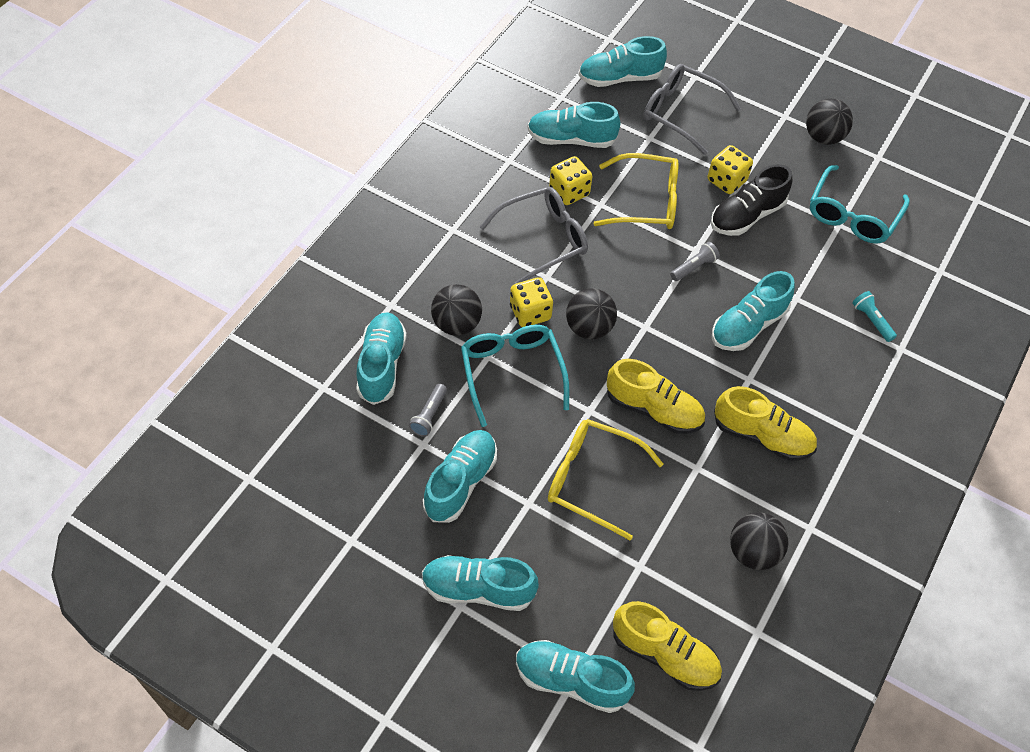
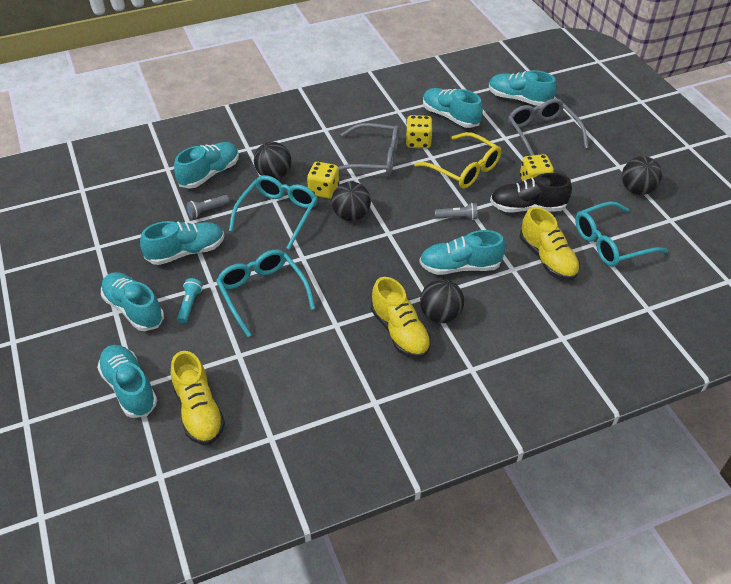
camera: 40 degrees right, 10 degrees down
yellow glasses [548,419,663,540] -> turquoise glasses [216,250,315,337]
yellow shoe [607,359,705,434] -> yellow shoe moved to [520,207,580,280]
black ball [730,513,789,570] -> black ball moved to [420,279,464,323]
turquoise flashlight [852,291,897,342] -> turquoise flashlight moved to [177,278,203,323]

